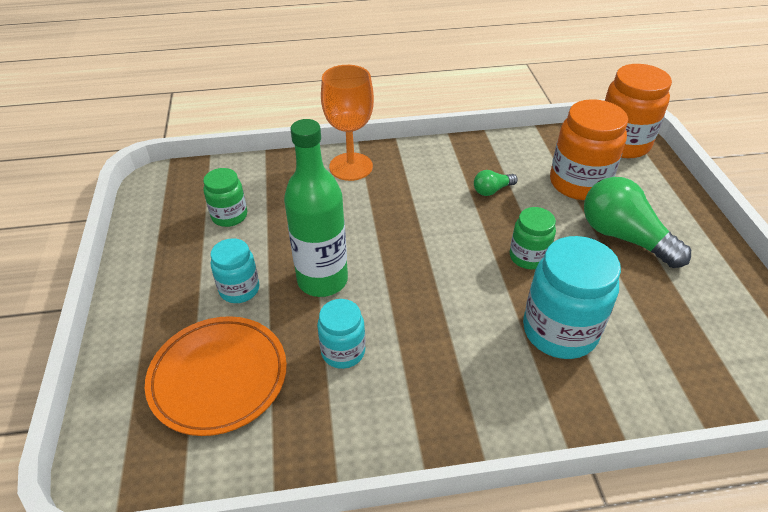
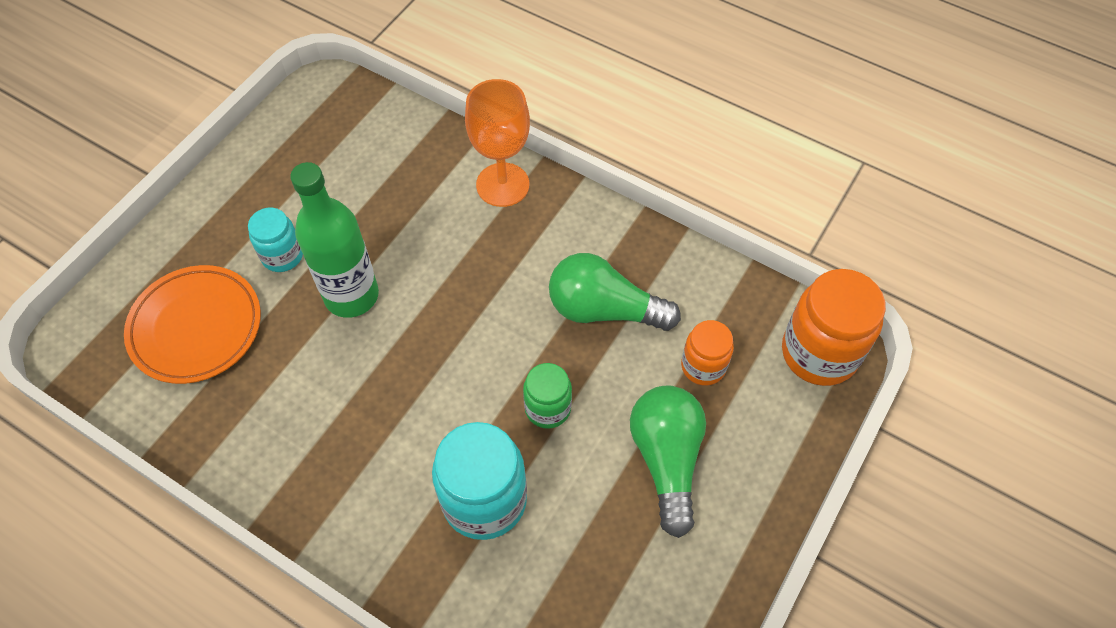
camera: 40 degrees right, 15 degrees up
green jar [203,168,247,227] -> none
turquoise jar [317,299,365,369] -> none
green light bulb [474,170,518,196] -> green light bulb [549,253,681,331], size x2.11
orange jar [550,99,628,200] -> orange jar [681,320,734,386], size x0.58

